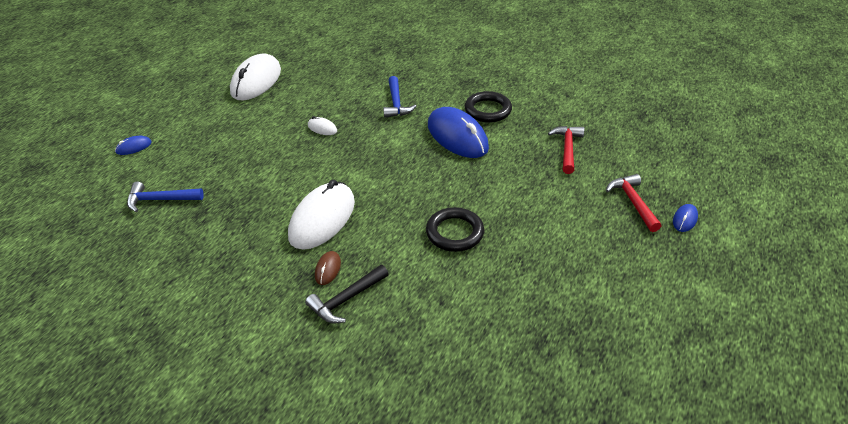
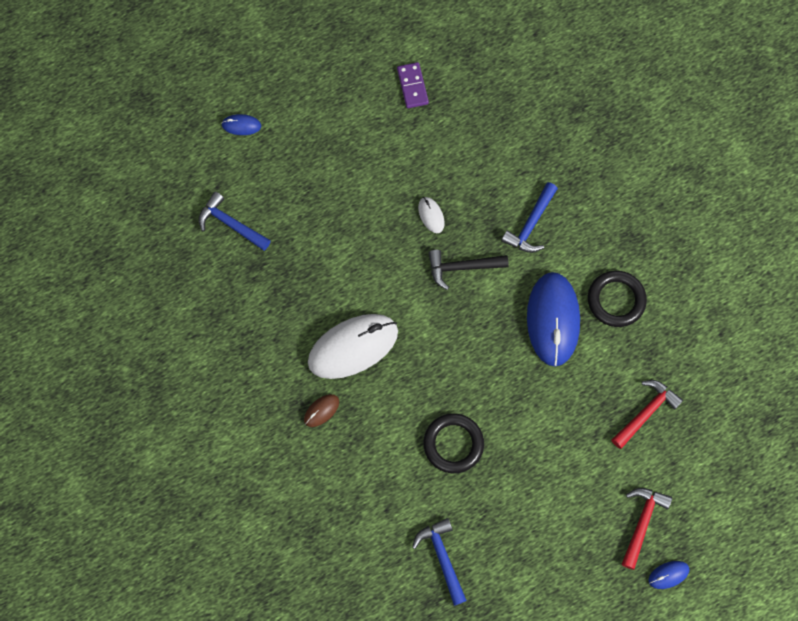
camera: 35 degrees right, 30 degrees up
white mouse [230,54,281,100] -> purple domino [397,62,429,108]
black hammer [305,265,389,323] -> black hammer moved to [429,250,509,290]
none -> blue hammer [412,518,467,606]

